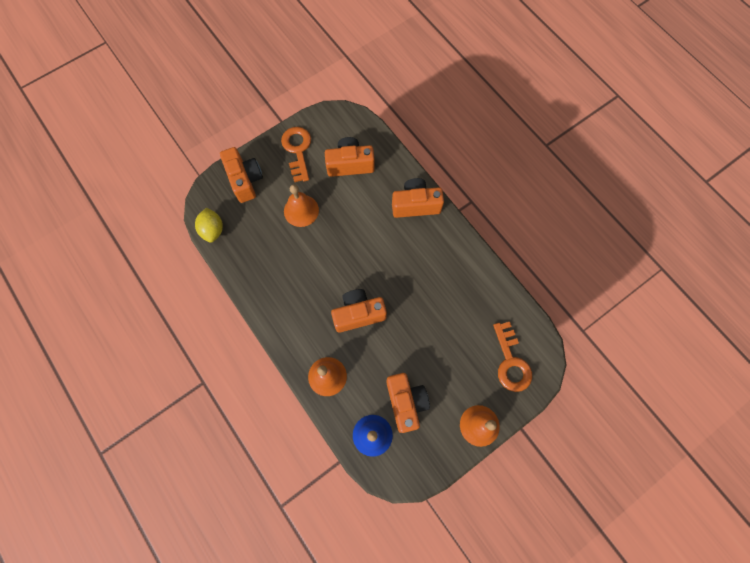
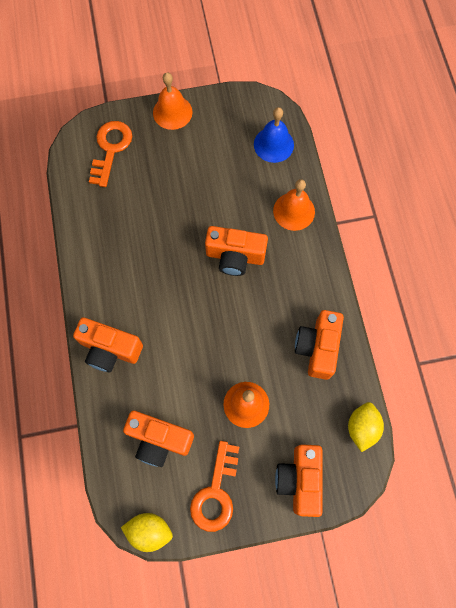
camera: 155 degrees left, 0 degrees up
orange camera [386,373,430,433] -> orange camera moved to [295,310,344,380]
none -> yellow lemon [121,513,173,552]

